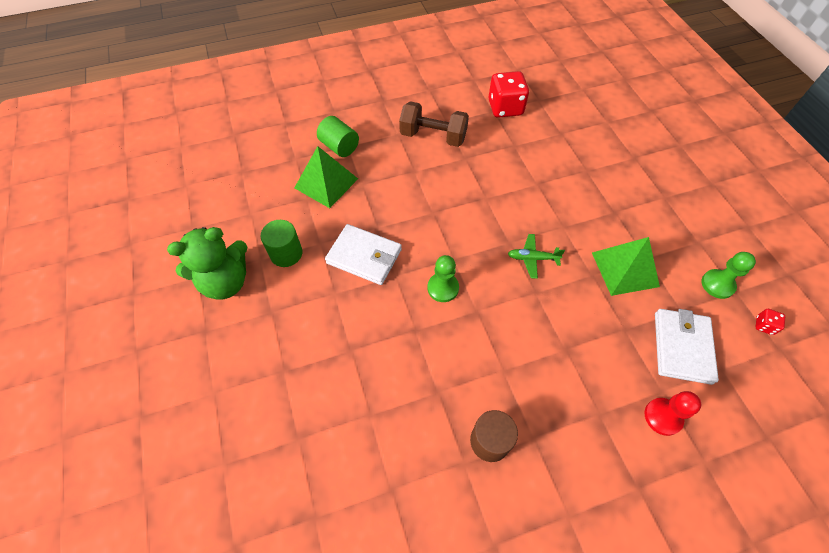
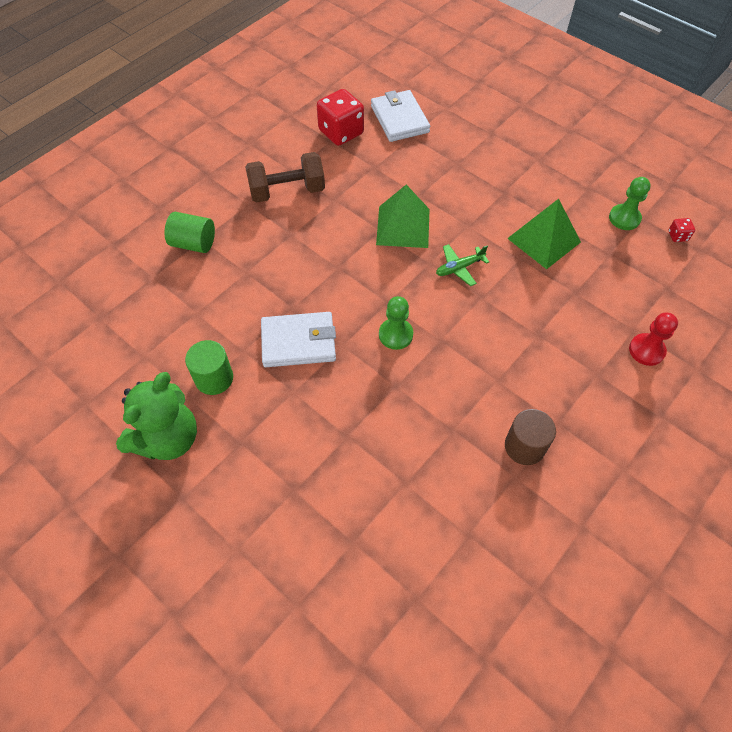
camera: 30 degrees left, 0 degrees up
green pyramid [294,146,358,208] -> green pyramid moved to [376,185,430,248]
white wallet [655,309,719,385] -> white wallet moved to [371,90,430,142]

